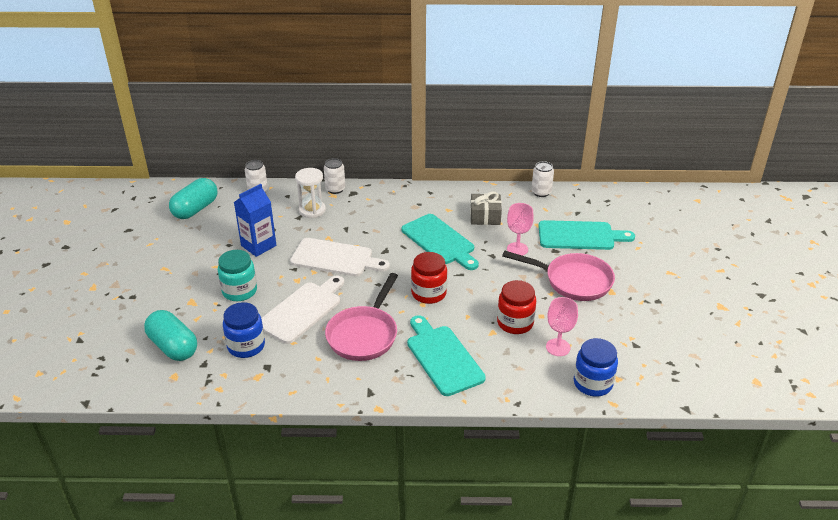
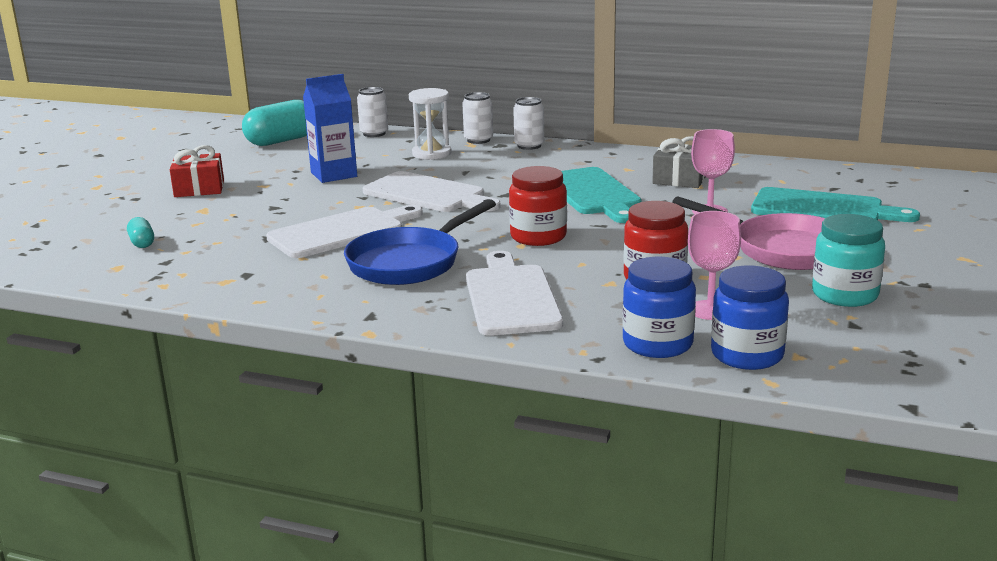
camera: 20 degrees right, 15 degrees down
turquoise capsule [144,310,197,361] -> turquoise capsule [127,217,154,248], size x0.48
turquoise jar [218,250,257,301] -> turquoise jar moved to [812,214,885,307]
blue jar [223,302,265,358] -> blue jar moved to [622,257,696,358]
pink pan [325,273,398,361] -> blue pan [344,199,496,285]
turquoise cutting board [407,315,486,396] -> white cutting board [466,251,563,336]
white can [532,161,554,197] -> white can moved to [513,97,544,150]
none -> red gift [170,145,224,197]

